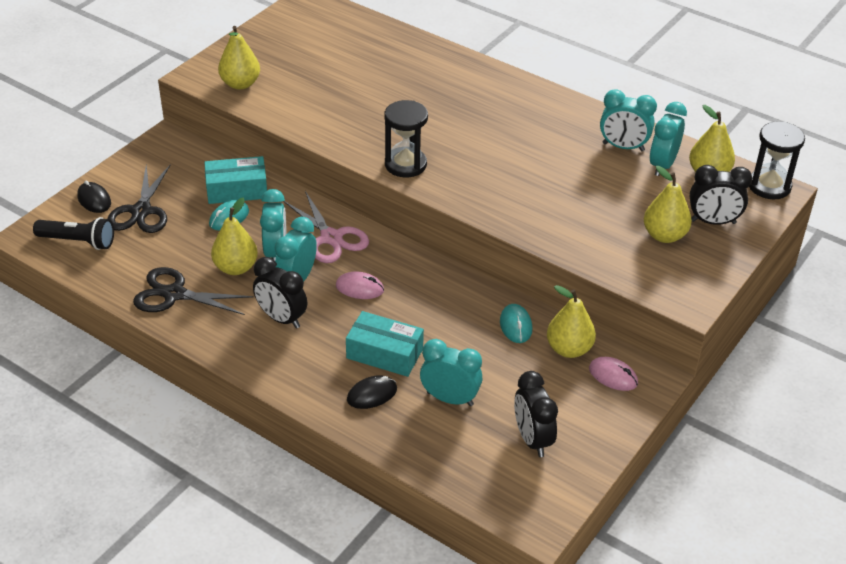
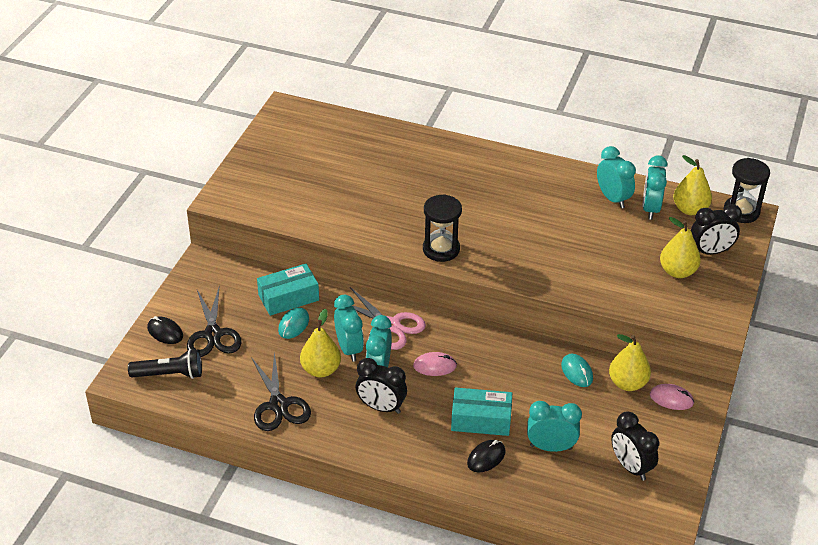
camera: 15 degrees left, 0 degrees up
black scissors [133,267,254,315] -> black scissors turned 105 degrees counterclockwise [251,351,311,431]
yellow pear [218,26,260,89] -> none
turquoise clock [600,89,657,151] -> turquoise clock turned 120 degrees counterclockwise [597,146,636,209]

